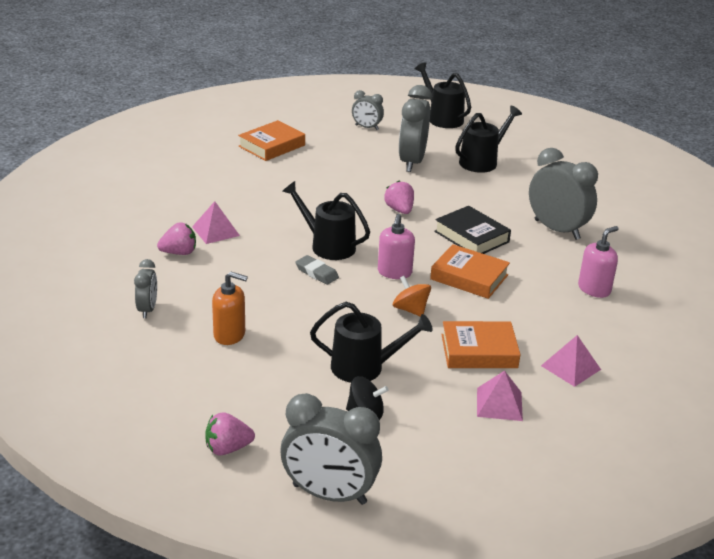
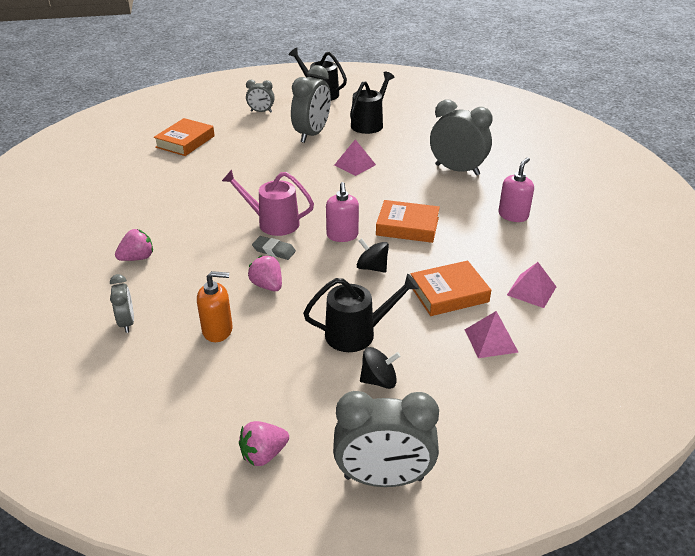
camera: 15 degrees left, 5 degrees up
pink pyramid [192,201,240,244] -> pink pyramid moved to [334,139,376,176]
black watering can [282,181,370,260] -> pink watering can [222,170,314,236]
pink strawberry [384,181,414,214] -> pink strawberry moved to [248,256,282,291]
orange spinning top [393,276,431,317] -> black spinning top [357,238,389,273]
grey clock [399,85,432,172] -> grey clock turned 150 degrees counterclockwise [291,65,331,143]
black book [434,206,511,254] -> none

